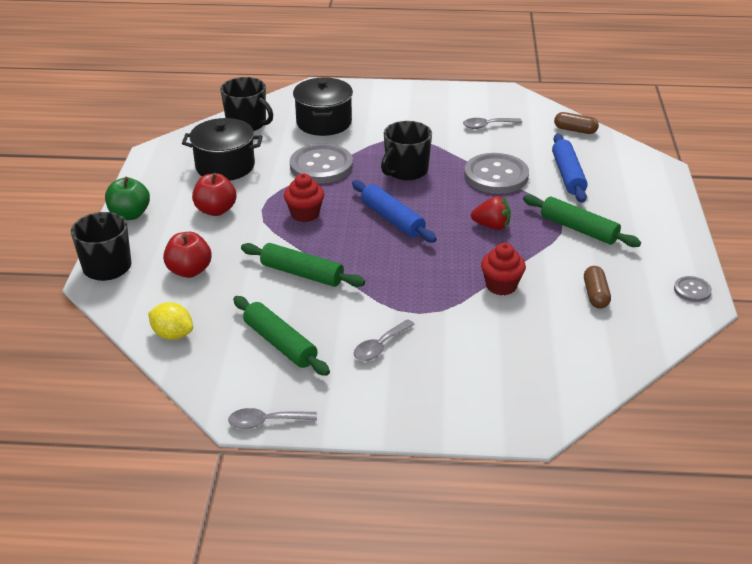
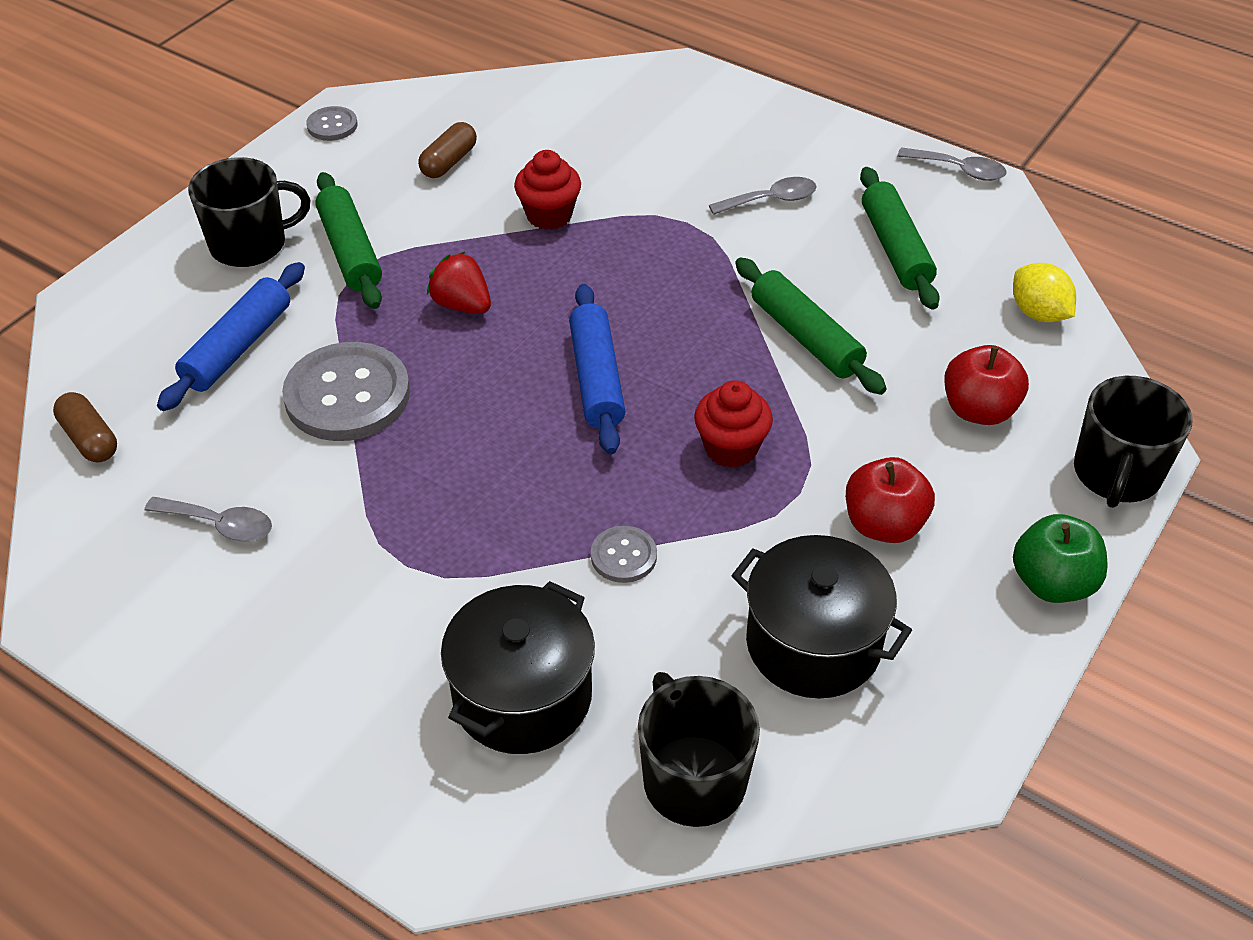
camera: 150 degrees left, 10 degrees up
grey button [290,144,353,184] -> grey button [591,526,657,583], size x0.48
black mug [381,121,432,181] -> black mug moved to [188,157,310,267]

